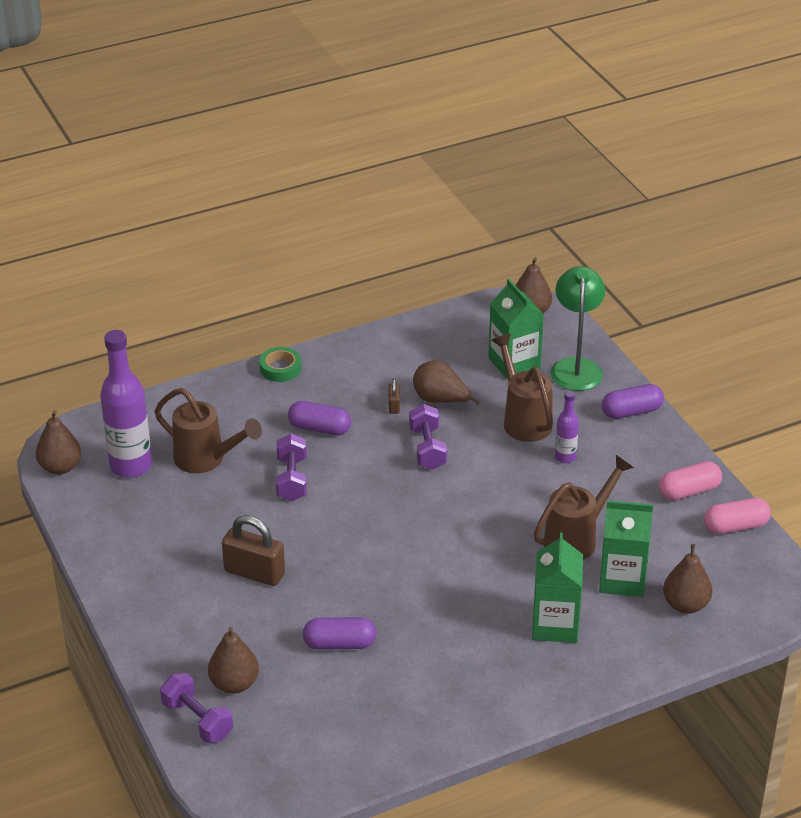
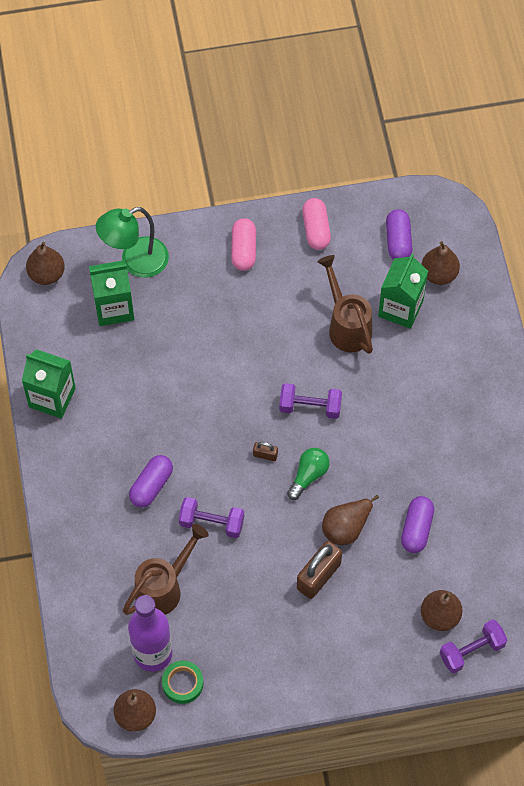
camera: 75 degrees left, 25 degrees up
green tape [259,347,302,382] -> green tape moved to [162,661,203,704]
brown padlock [388,378,400,414] -> brown padlock moved to [253,442,278,461]
purple dumbbell [409,404,447,470] -> purple dumbbell moved to [279,383,342,419]
brown pear [413,360,480,405] -> brown pear moved to [322,495,379,545]
brown watering can [491,334,553,442] -> none
green carton [532,532,583,643] -> green carton moved to [22,349,76,419]
green lamp [550,266,605,391] -> green lamp turned 45 degrees counterclockwise [96,207,169,278]
purple bottle [555,391,579,463] -> none
purple capsule [602,384,664,419] -> purple capsule moved to [386,209,412,259]
pink capsule [704,498,771,534] -> pink capsule moved to [231,218,256,271]
none -> green light bulb [287,448,330,500]

